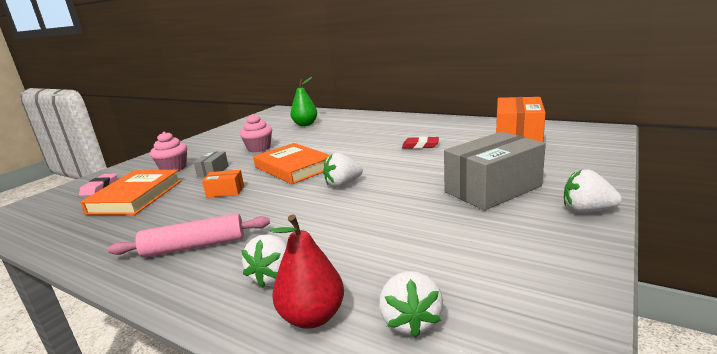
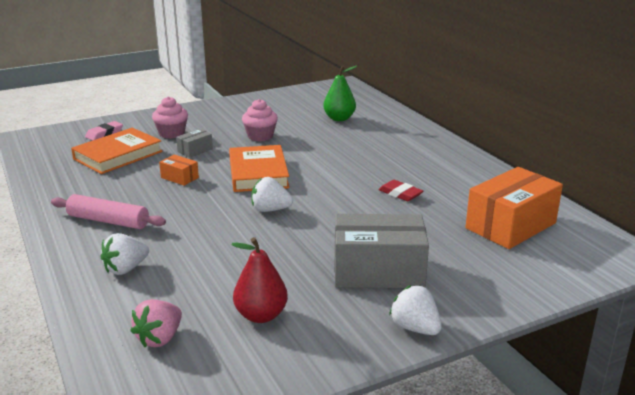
camera: 30 degrees right, 5 degrees up
red pear [270,214,344,329] -> red pear moved to [231,237,288,323]
white strawberry [379,271,443,338] -> pink strawberry [131,299,182,347]

